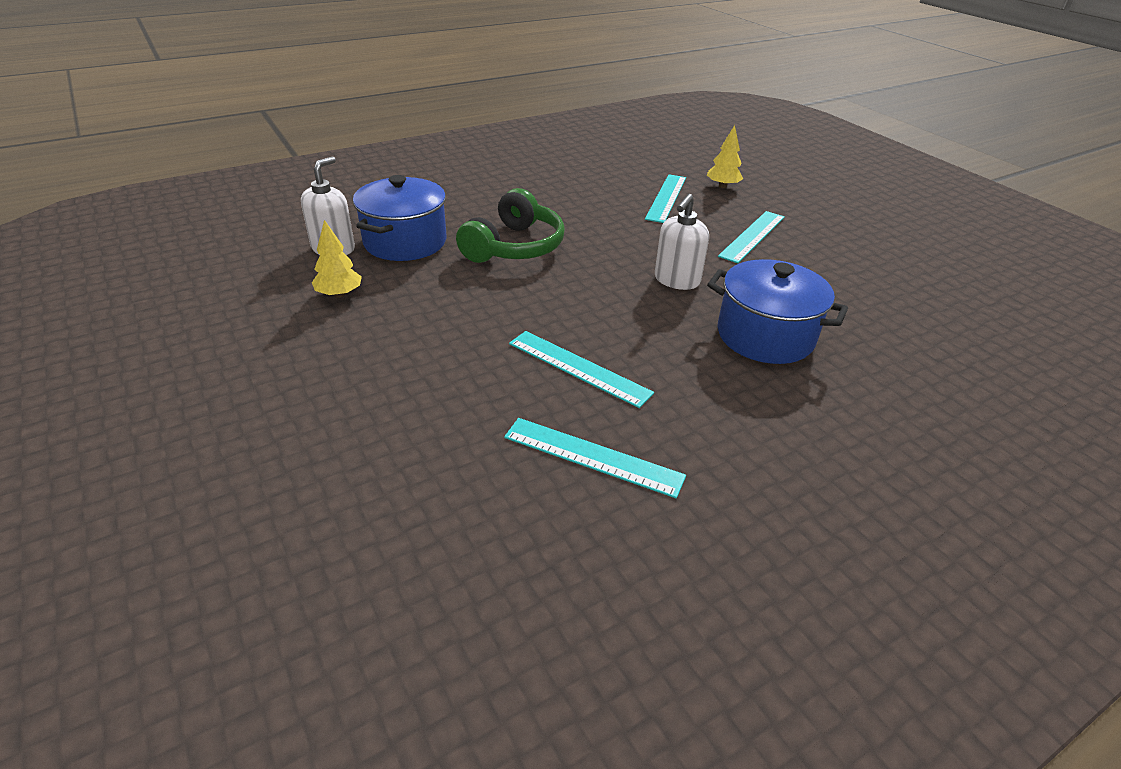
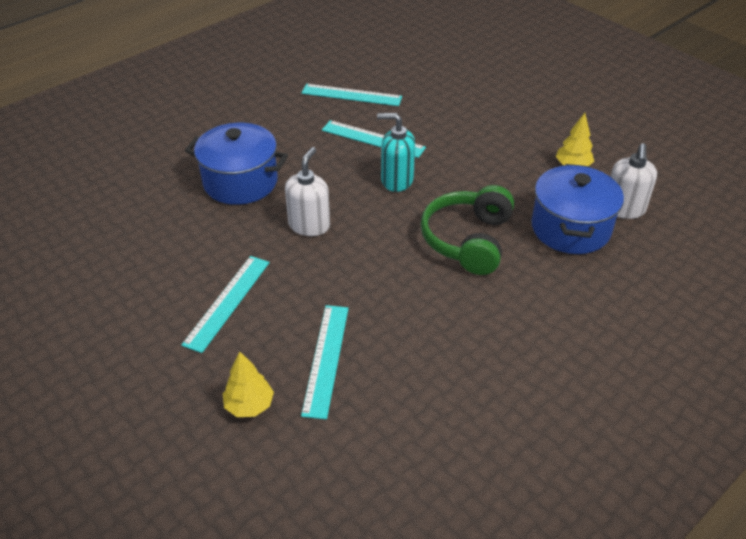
camera: 170 degrees right, 5 degrees up
none -> turquoise soap dispenser [377,113,415,192]

